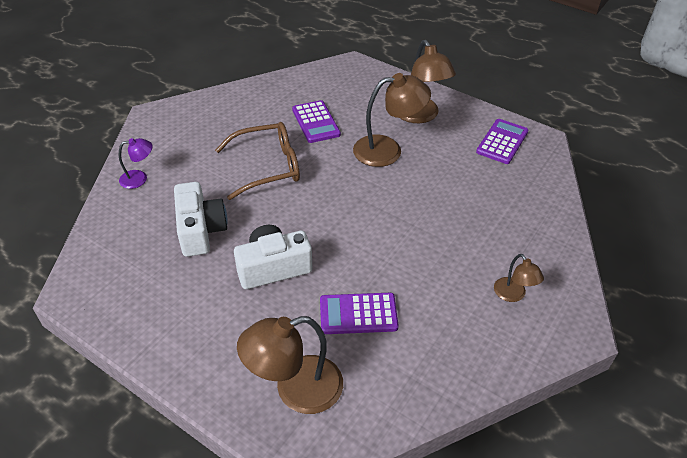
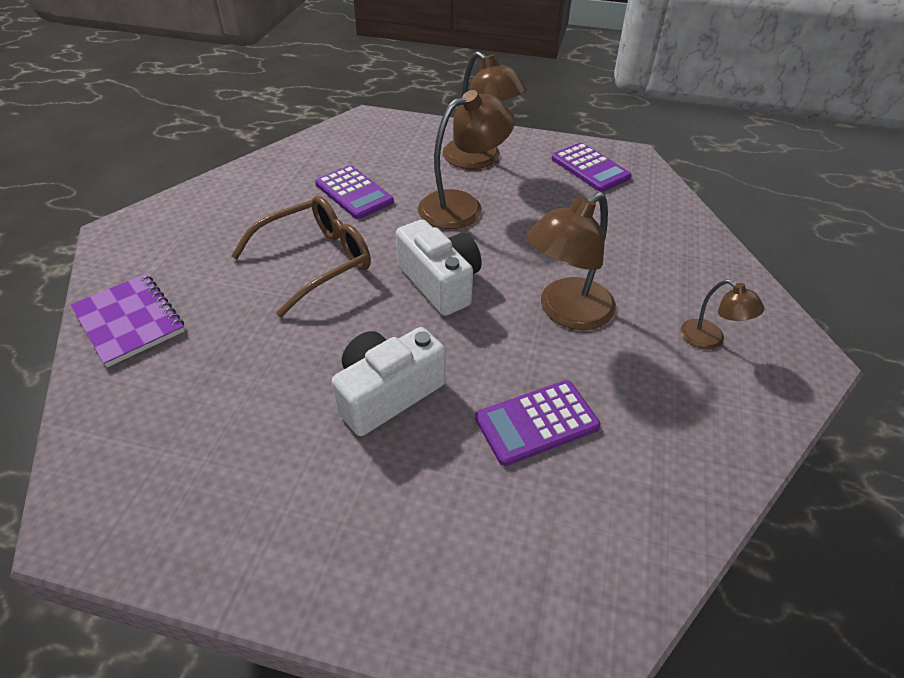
camera: 20 degrees left, 0 degrees up
purple lamp [119,138,153,189] -> purple notebook [71,274,185,367]
white camera [174,182,227,257] -> white camera moved to [396,220,482,316]
brown lamp [237,316,343,414] -> brown lamp moved to [527,192,616,330]
purple calculator [476,119,528,164] -> purple calculator turned 135 degrees clockwise [551,143,632,192]

